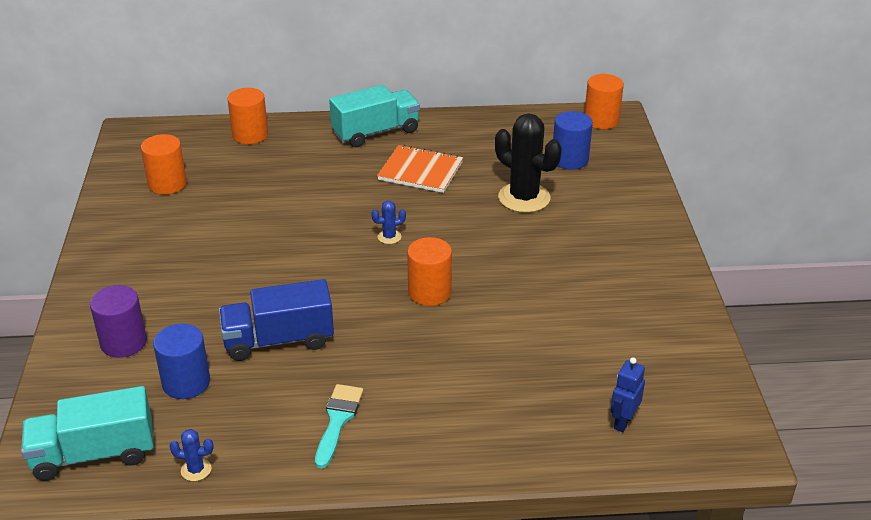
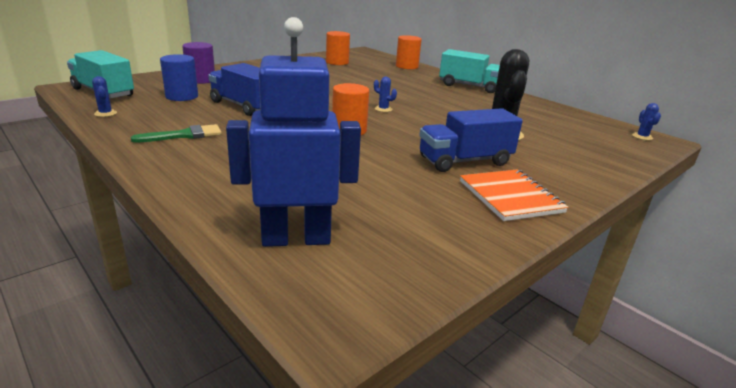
camera: 50 degrees right, 10 degrees down
turquoise brush [315,384,363,468] -> green brush [131,124,222,143]
orange notebook [377,145,463,193] -> orange notebook moved to [460,169,569,221]
blue cylinder [553,111,593,170] -> none
orange cylinder [584,74,624,129] -> blue cactus [632,103,661,140]
blue robot [611,357,645,432] -> blue robot [226,17,361,247], size x2.16
none -> blue truck [419,108,523,172]

